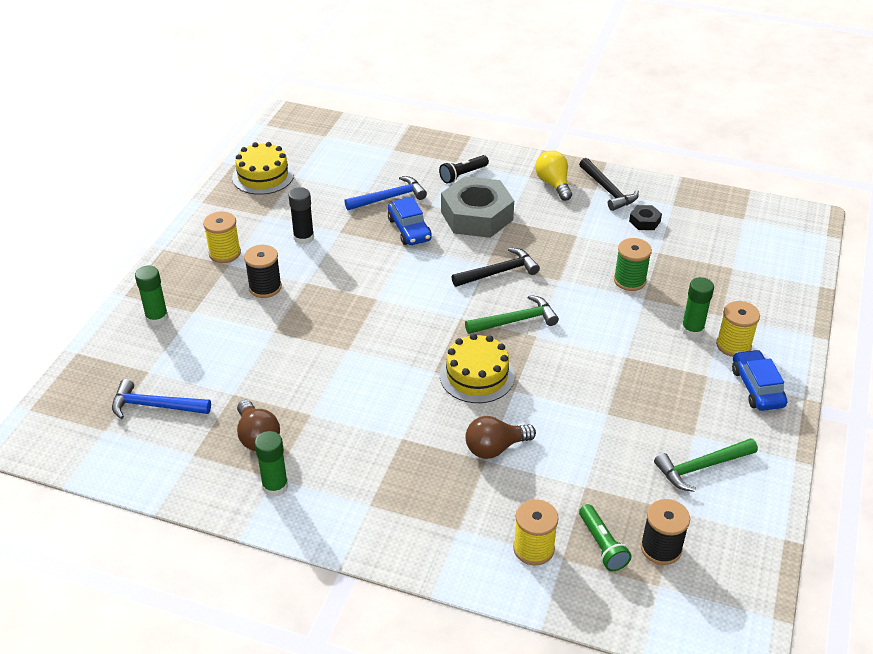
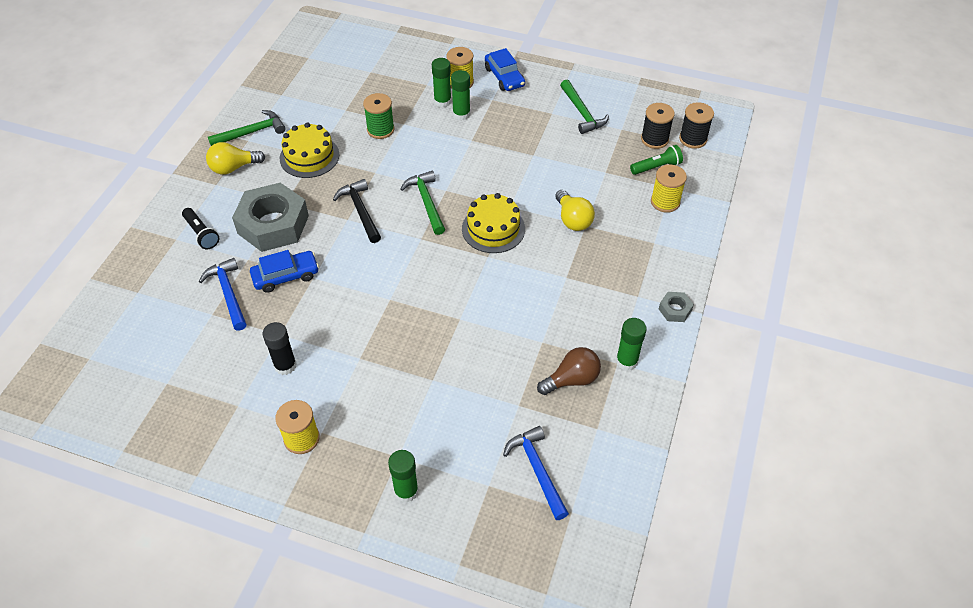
camera: 90 degrees left, 10 degrees up
blue hammer [112,379,211,419] -> blue hammer turned 150 degrees clockwise [503,426,569,520]
yellow cake [232,142,294,195] -> yellow cake moved to [280,122,339,178]
black spool [244,245,282,298] -> black spool moved to [679,102,714,149]
brown light bulb [466,416,536,459] -> yellow light bulb [555,190,595,231]
black hammer [579,158,639,211] -> green hammer [208,110,286,146]
black nut [629,205,662,230] -> none
blue car [732,349,787,411] -> blue car turned 105 degrees counterclockwise [485,48,525,91]
none -> green glue stick [451,70,470,120]
none -> grey nut [659,292,694,322]

